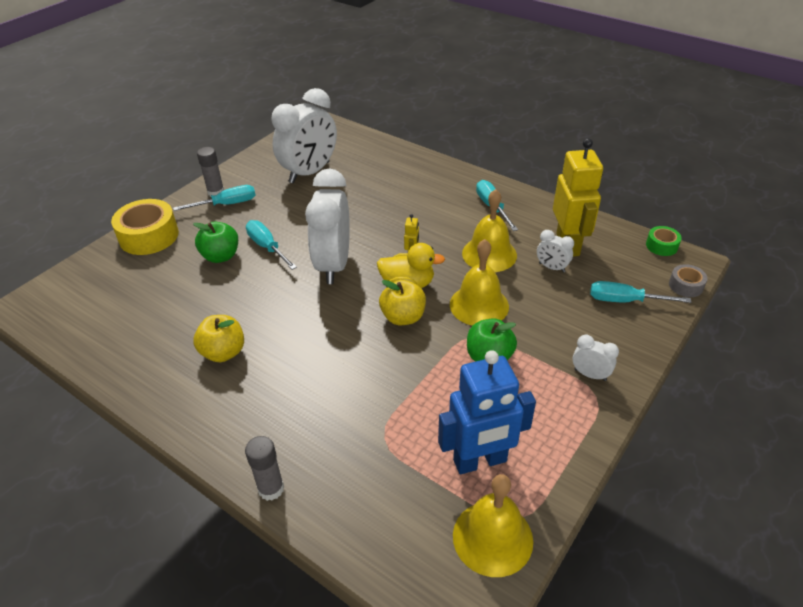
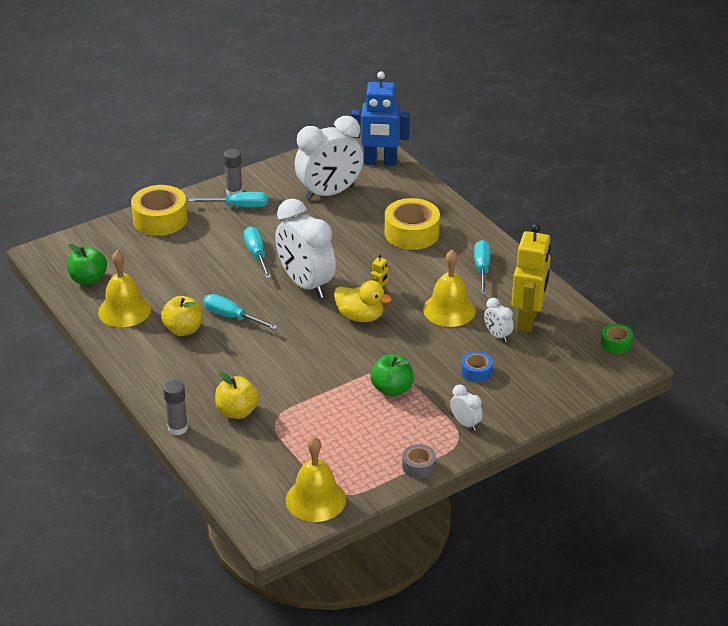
camera: 20 degrees right, 5 degrees down
green apple [193,221,238,263] -> green apple moved to [67,244,107,285]
white clock [305,168,350,284] -> white clock turned 60 degrees counterclockwise [275,199,336,298]
yellow apple [379,280,426,325] -> yellow apple moved to [215,372,259,419]
blue robot [438,350,536,474] -> blue robot moved to [351,71,410,166]
yellow bell [450,239,509,326] -> yellow bell moved to [98,250,151,327]
turquoise screwdriver [590,281,691,303] -> turquoise screwdriver moved to [203,294,278,330]
grey tape [669,264,708,297] -> grey tape moved to [402,444,436,478]
none -> yellow tape [385,198,440,250]
none -> blue tape [461,351,493,382]

